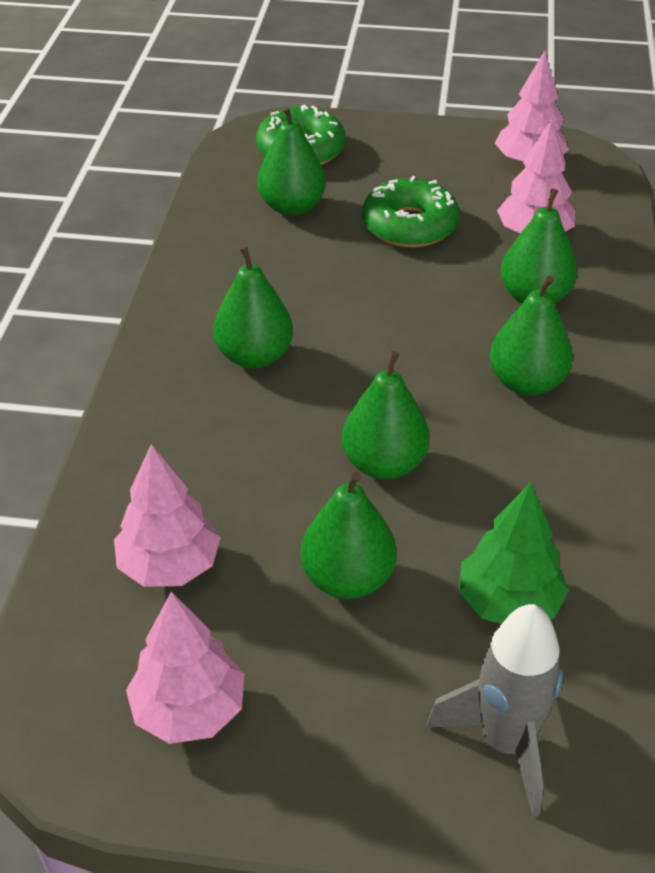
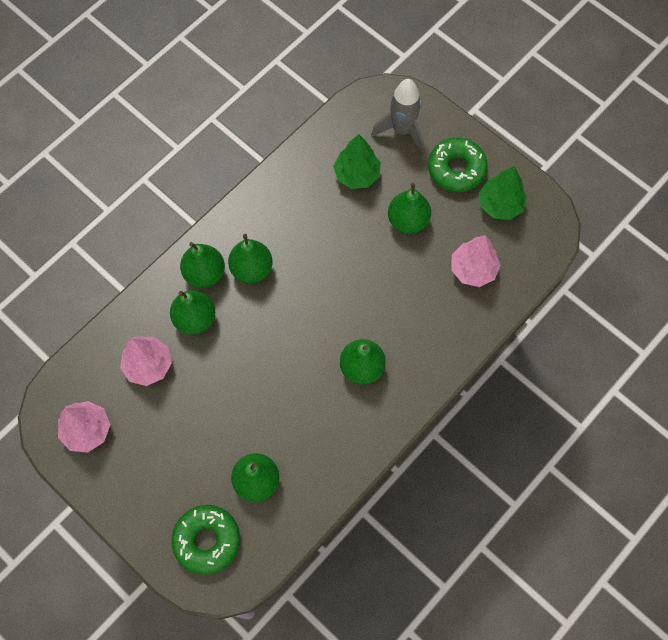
camera: 145 degrees left, 25 degrees up
pink tree [126,592,244,744] -> green tree [479,166,527,220]
green pear [342,351,430,480] -> green pear moved to [180,242,225,288]
green donut [362,176,460,248] -> green donut moved to [428,138,488,192]

